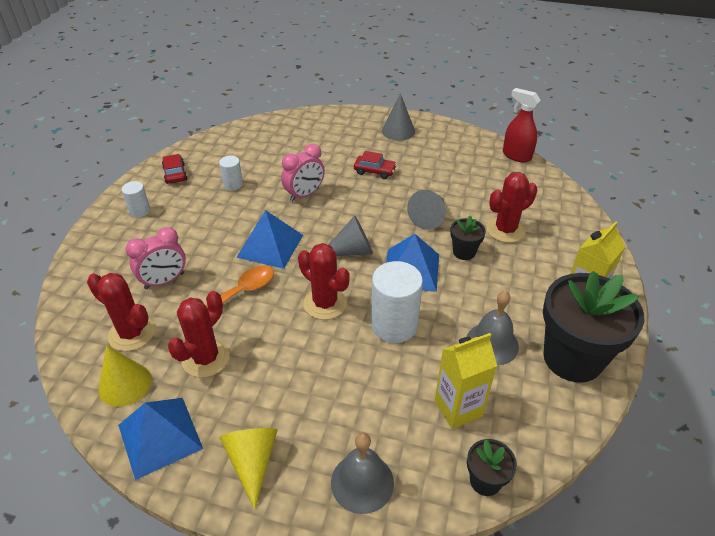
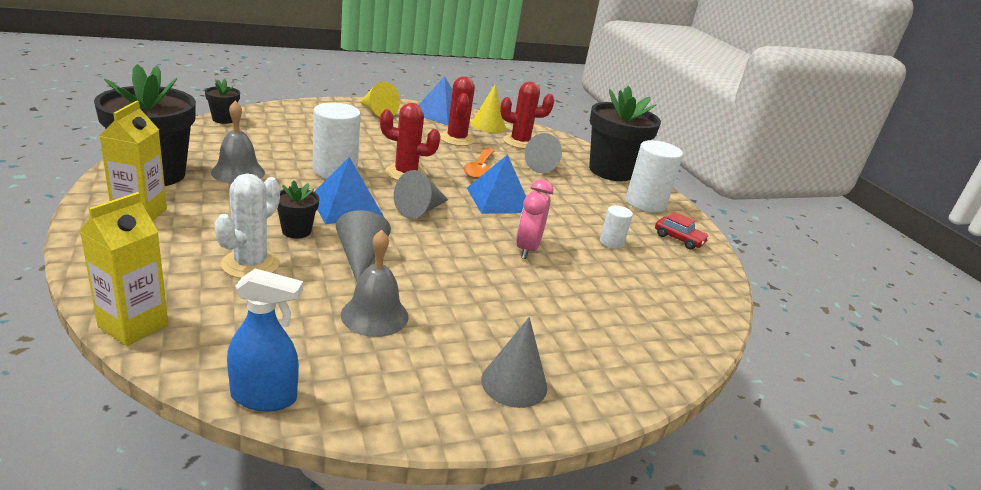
camera: 140 degrees right, 15 degrees down
white cylinder [122,181,150,217] -> white cylinder [626,140,683,212], size x1.89
pink clock [126,227,186,289] -> grey cone [524,133,562,173]
grey bell [331,433,394,514] -> grey bell moved to [341,230,408,337]
red car [354,151,397,179] -> none
yellow carton [435,333,497,429] -> yellow carton moved to [80,192,168,346]
red cactus [487,172,537,243] -> white cactus [215,173,280,279]
red spray bottle [503,88,541,162] -> blue spray bottle [227,268,303,411]
none -> black flower pot [589,86,661,181]

